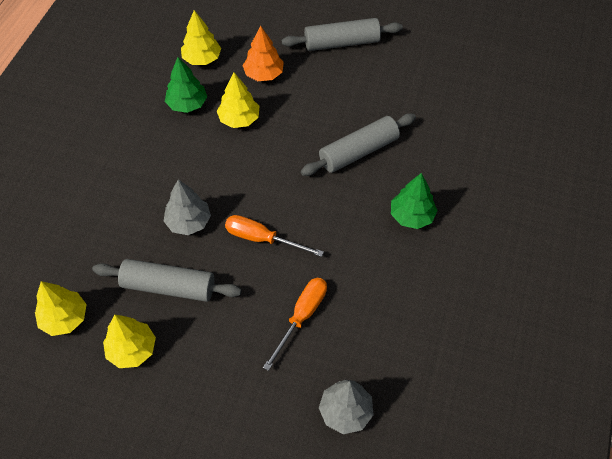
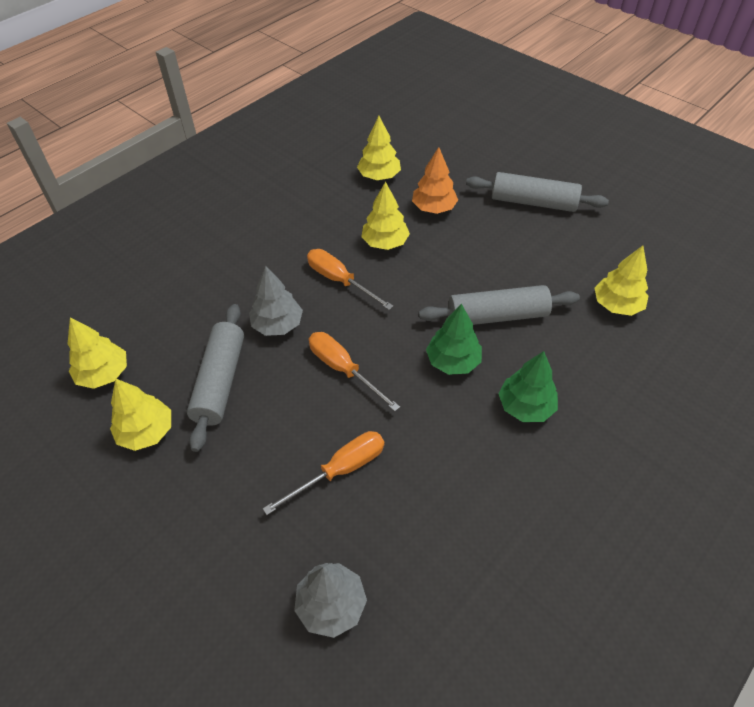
camera: 25 degrees right, 5 degrees down
grey rolling pin [92,259,242,302] -> grey rolling pin turned 60 degrees clockwise [187,304,244,452]
green tree [165,57,207,113] -> green tree moved to [426,304,482,375]
none -> orange screwdriver [307,249,394,310]
none -> yellow tree [594,246,648,316]

